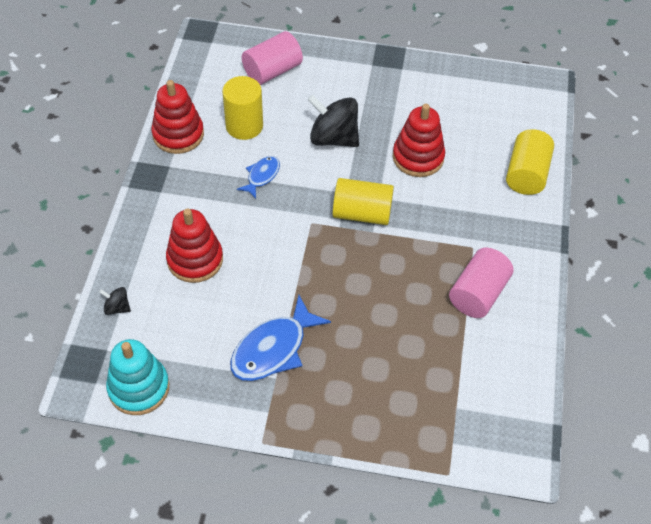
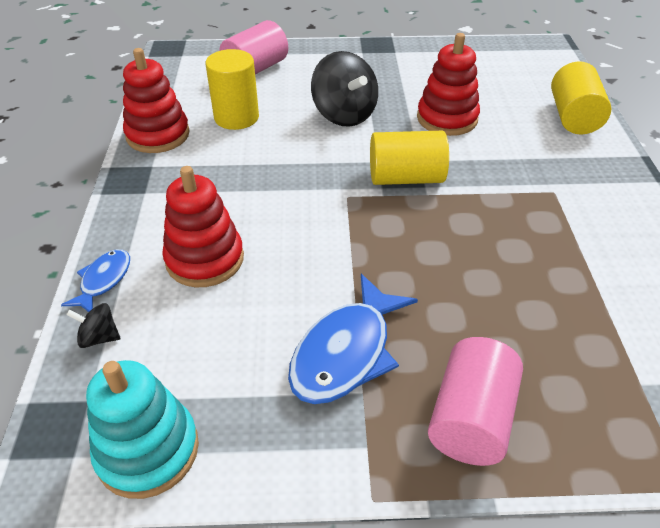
camera: 10 degrees left, 10 degrees down
blue fish [237,156,280,199] -> blue fish moved to [61,249,130,312]
black spinning top [308,95,359,147] -> black spinning top turned 135 degrees counterclockwise [311,51,378,127]
pink cylinder [449,248,514,318] -> pink cylinder moved to [428,337,523,466]

